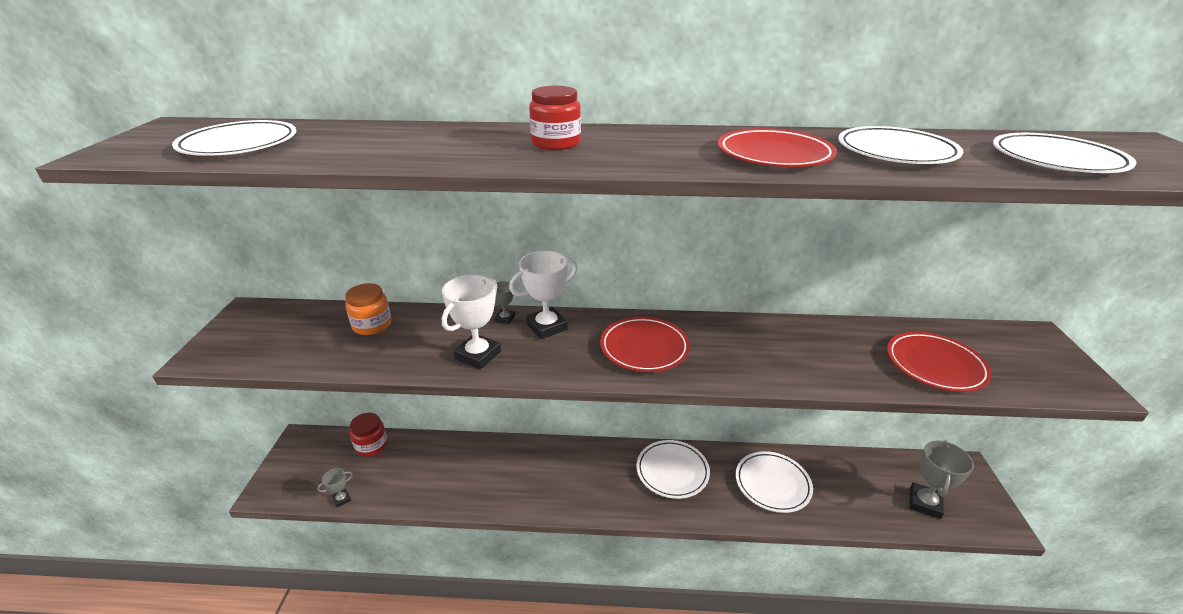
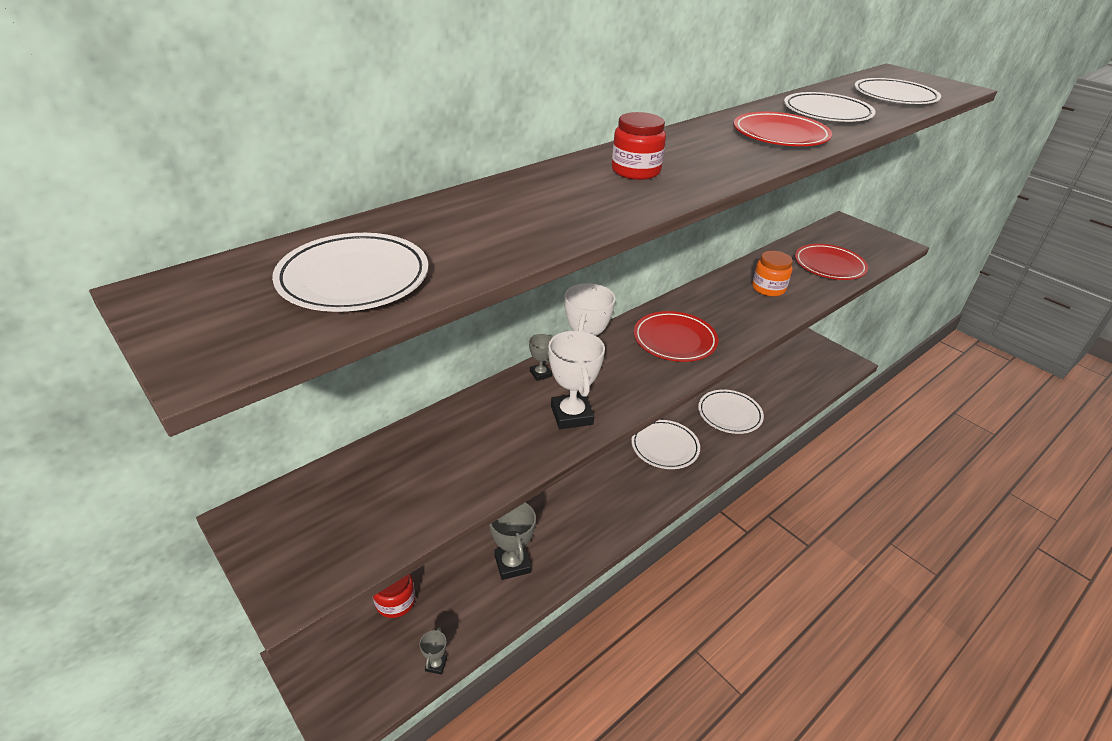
camera: 45 degrees left, 5 degrees up
orange jar [345,283,392,335] -> orange jar moved to [752,251,793,297]
grey trophy [909,440,974,519] -> grey trophy moved to [489,503,536,580]

